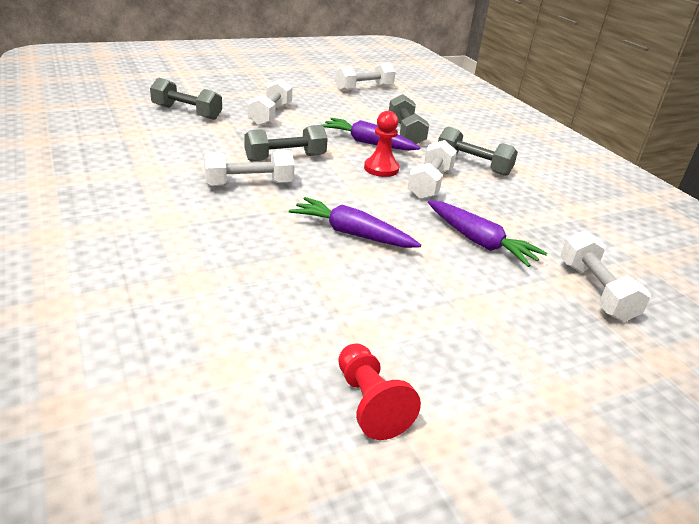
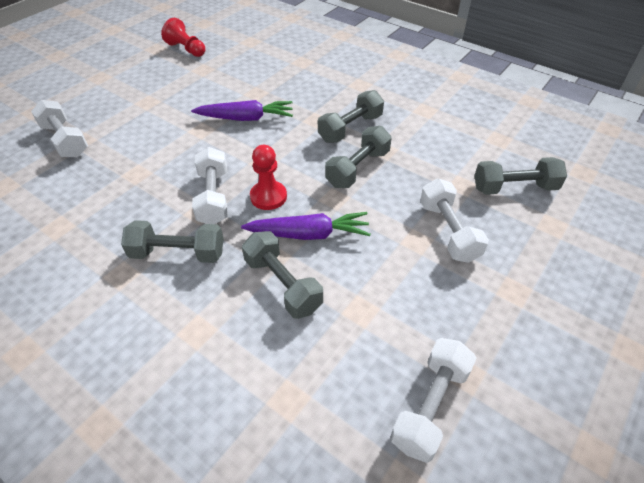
camera: 155 degrees right, 15 degrees up
white dumbbell [204,150,295,186] -> grey dumbbell [318,90,384,143]
purple carrot [428,200,547,267] -> none

